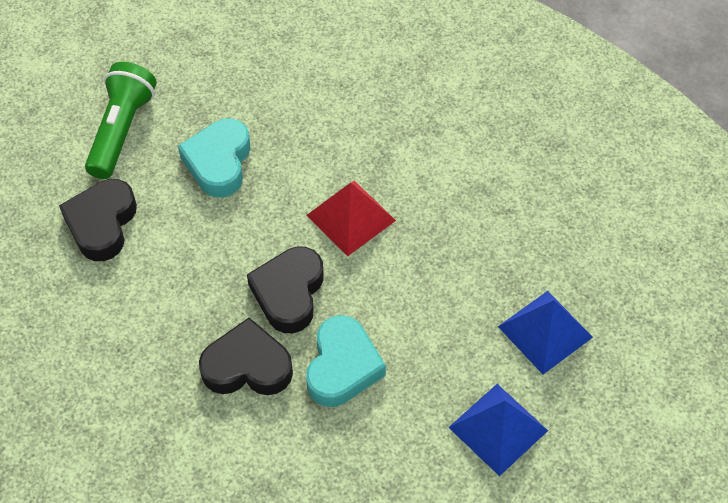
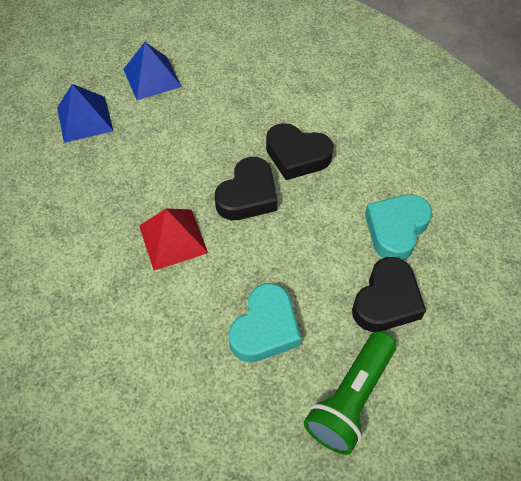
camera: 160 degrees left, 0 degrees up
turquoise heart [306,315,386,407] -> turquoise heart moved to [365,195,432,261]

